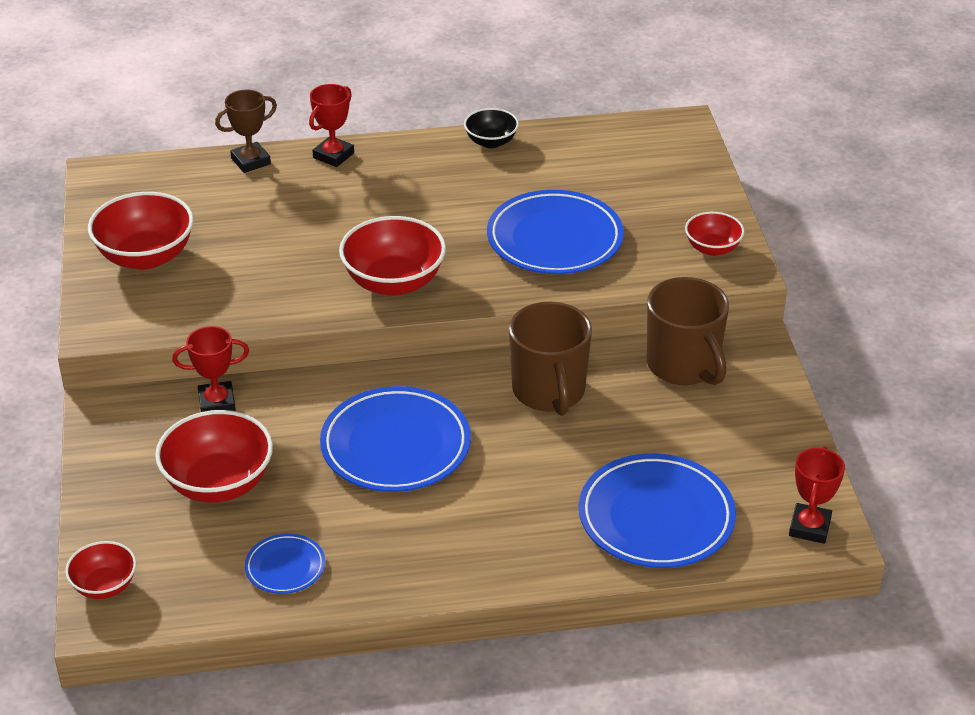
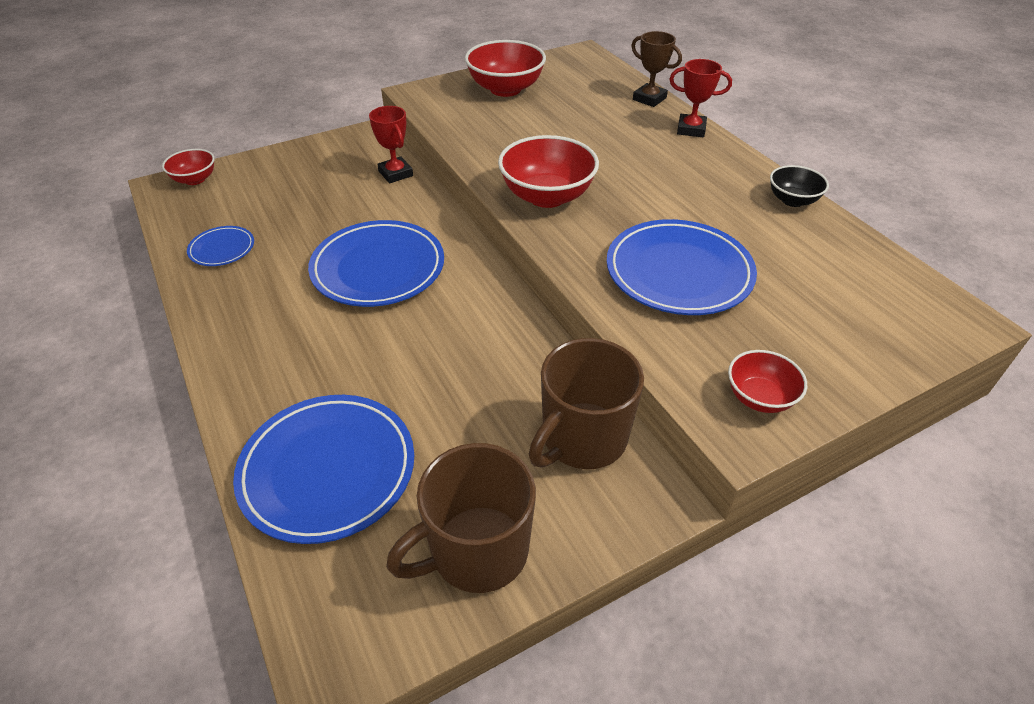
camera: 70 degrees right, 5 degrees up
red bowl [155,410,273,503] -> none
brown mug [509,302,592,416] -> brown mug moved to [386,443,536,593]
red trophy [789,446,845,544] -> none

